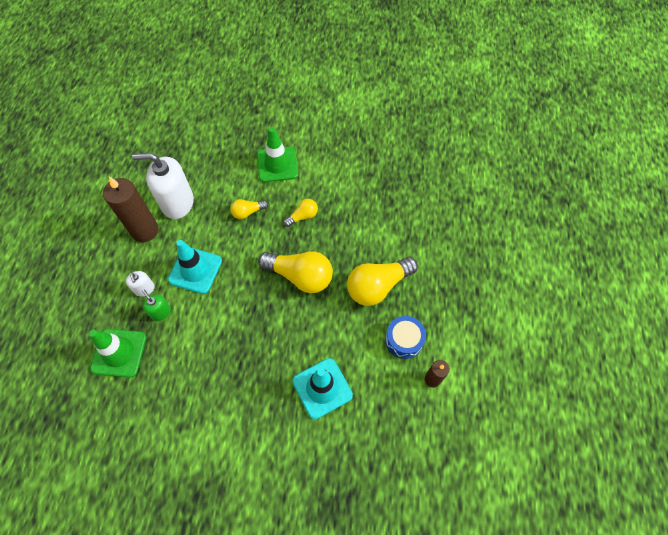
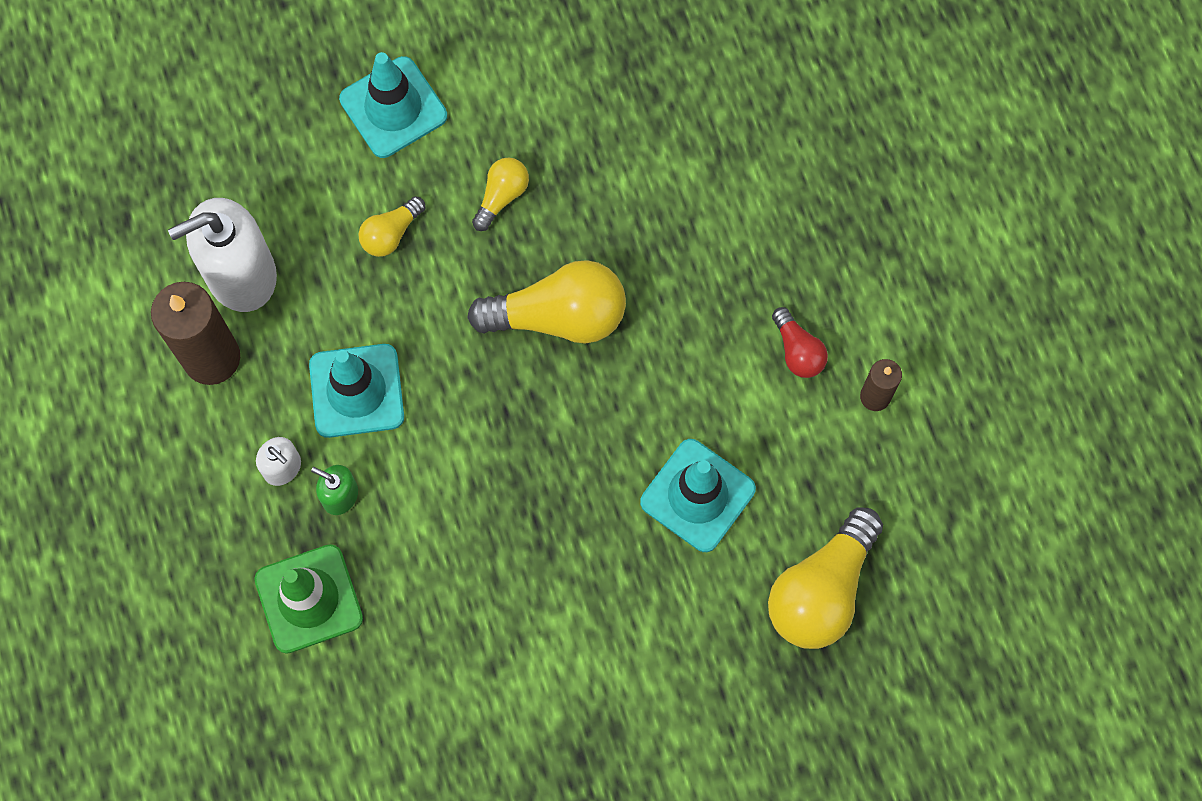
camera: 25 degrees left, 10 degrees up
green traffic cone [257,127,298,182] -> turquoise traffic cone [339,52,447,158]
yellow light bulb [347,257,418,306] -> yellow light bulb moved to [768,507,883,649]
blue drum [385,316,426,359] -> red light bulb [772,307,828,378]

